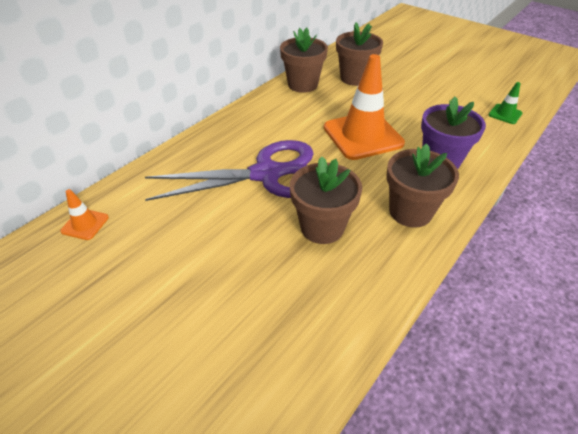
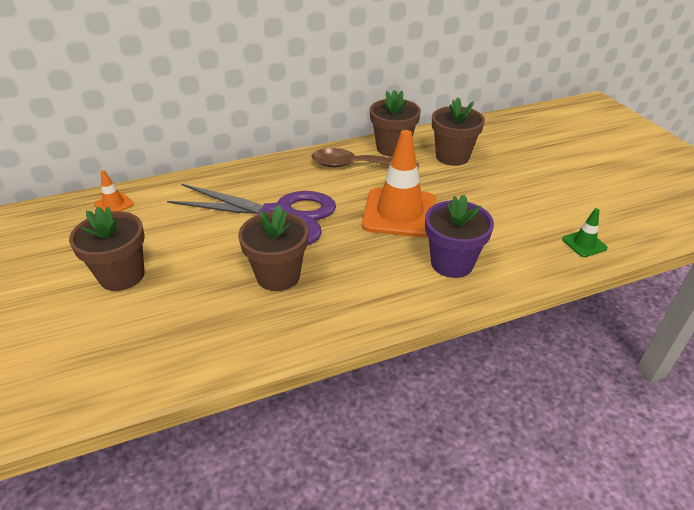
camera: 30 degrees right, 5 degrees down
brown flower pot [386,144,459,228] -> brown flower pot moved to [69,207,145,291]
none -> brown spoon [311,148,419,169]

